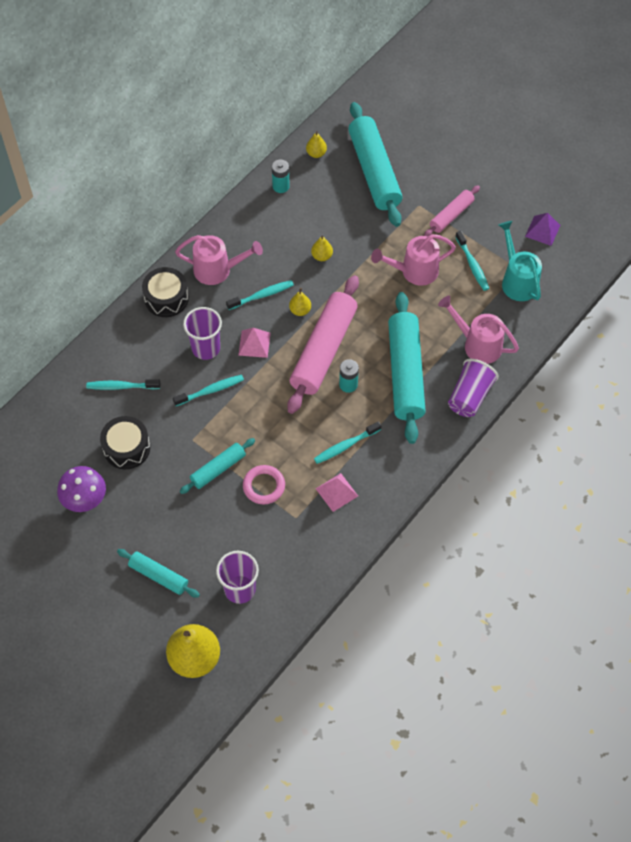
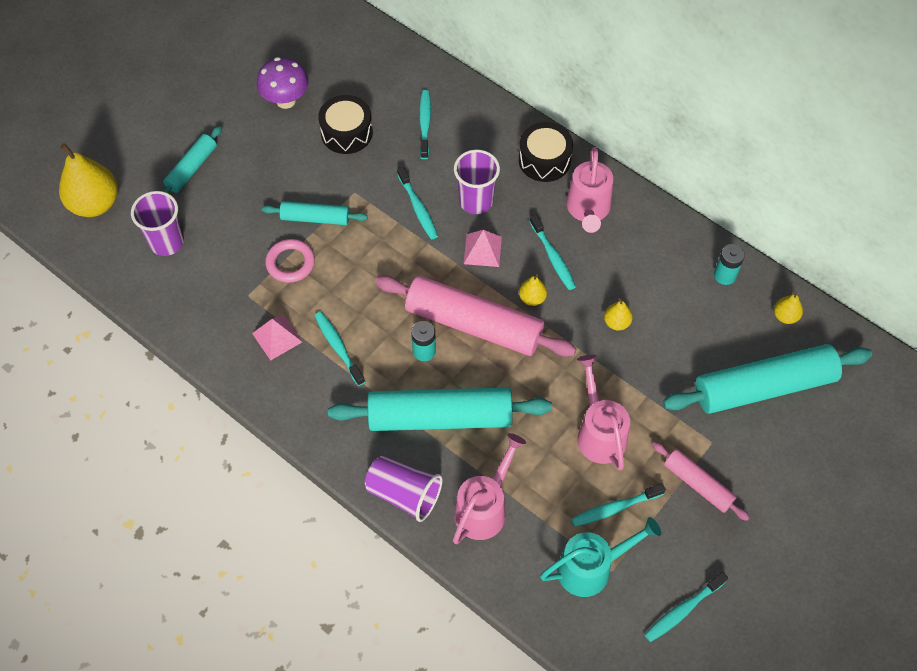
camera: 90 degrees right, 0 degrees up
turquoise rolling pin [180,438,255,494] -> turquoise rolling pin turned 45 degrees counterclockwise [262,201,368,225]
purple pyramid [525,213,560,246] -> turquoise toothbrush [644,572,728,642]

